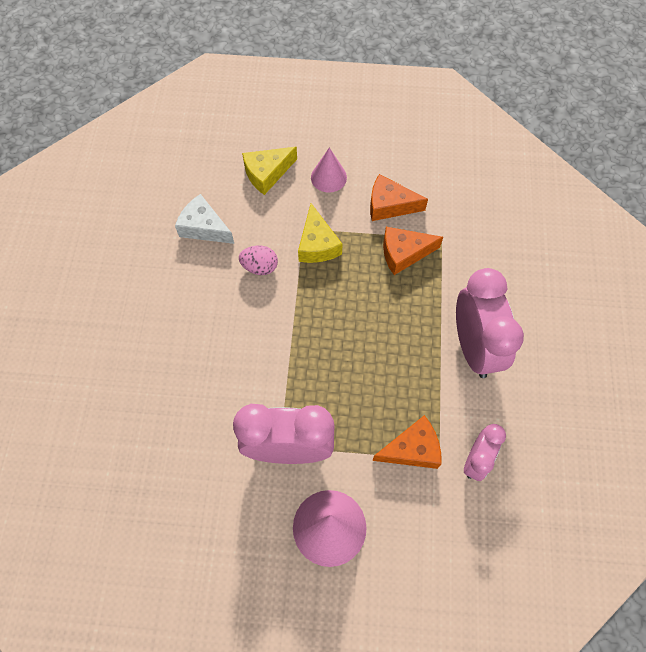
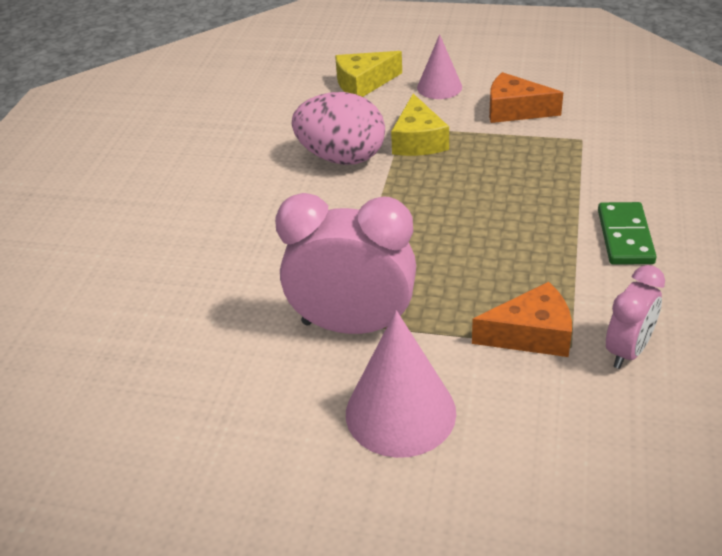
camera: 10 degrees right, 25 degrees down
white cheese [175,194,234,244] -> none
pink egg [239,245,278,275] -> pink egg [292,92,385,165], size x1.87
orange cheese [383,227,443,275] -> none
pink clock [456,268,524,378] -> green domino [598,202,657,264]

